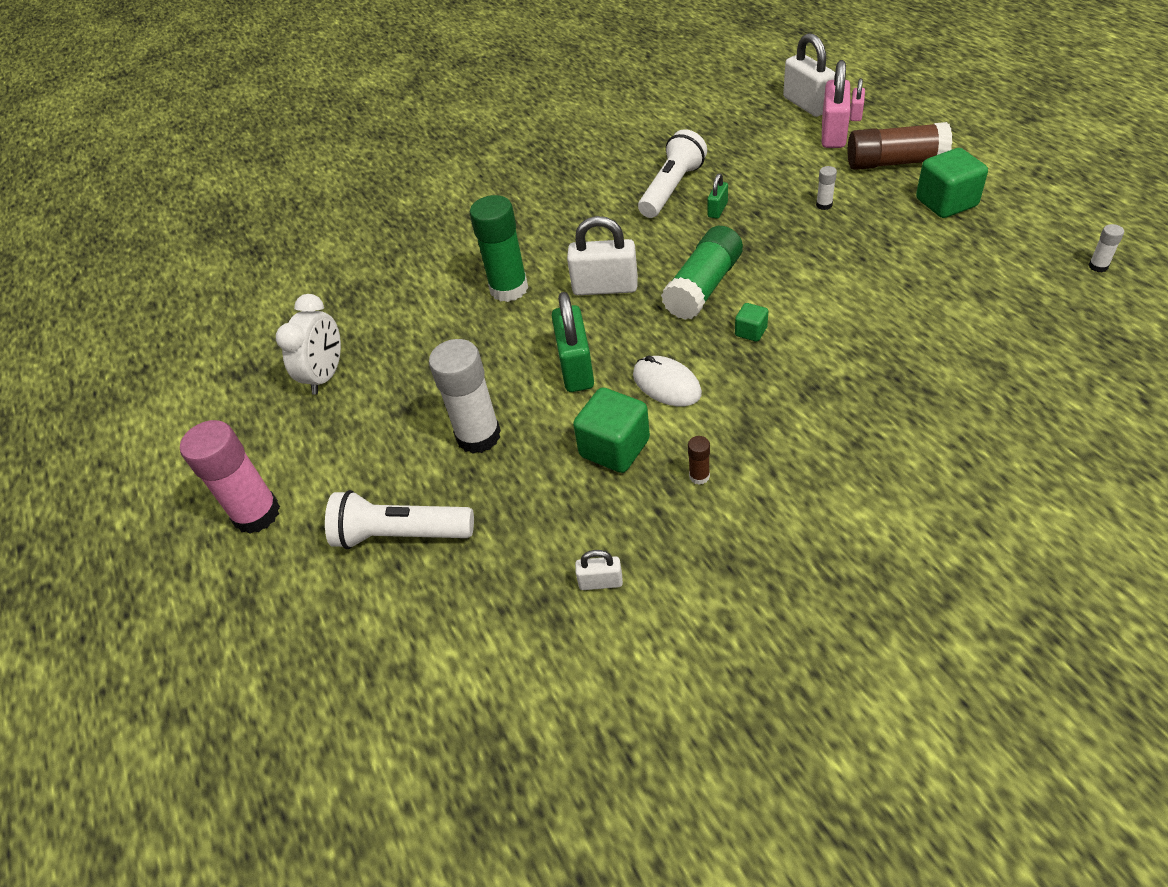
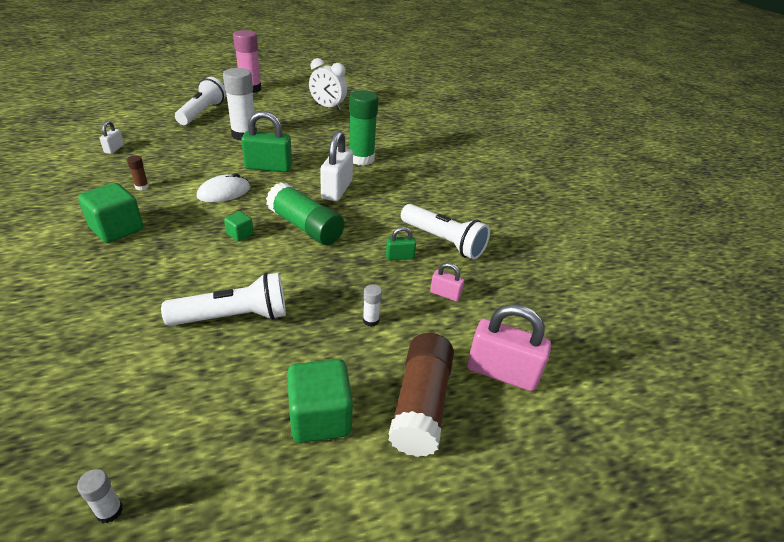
camera: 90 degrees right, 10 degrees down
green cube [573,387,650,473] -> green cube moved to [78,183,143,243]
green padlock [707,173,728,219] -> green padlock turned 45 degrees counterclockwise [386,227,416,260]
white padlock [783,33,835,117] -> none
pink padlock [850,78,865,121] -> pink padlock moved to [430,263,464,301]
none -> white flashlight [161,273,286,326]

